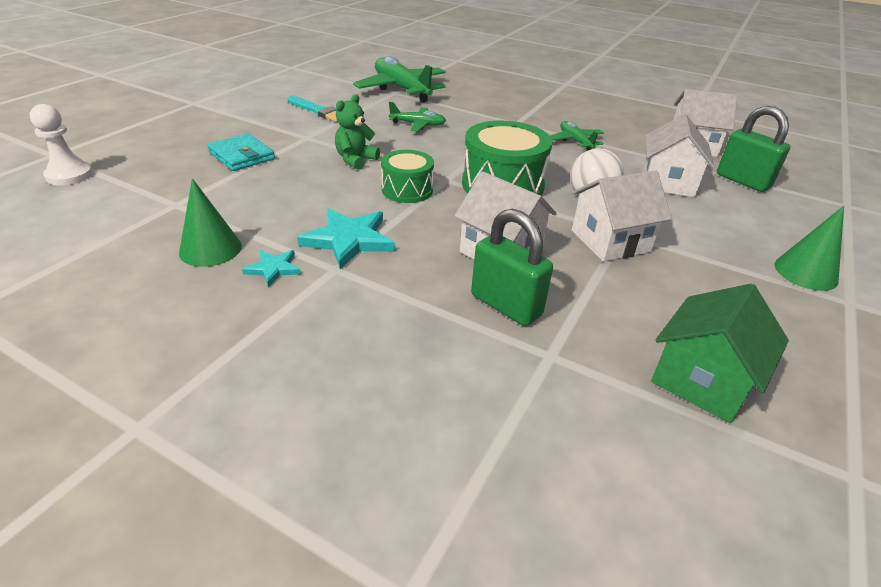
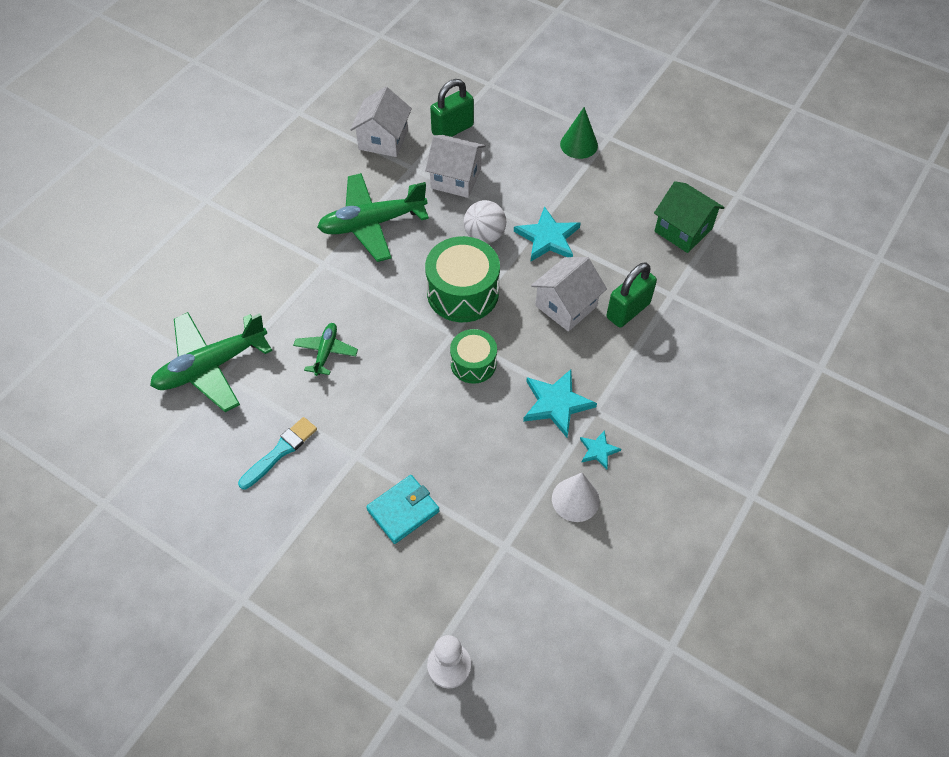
camera: 85 degrees left, 20 degrees up
green cone [179,178,242,267] -> white cone [552,473,600,522]
green teddy bear [335,94,380,170] -> none
green plane [550,121,604,151] -> green plane [317,173,429,262], size x1.94
white house [572,170,672,262] -> turquoise star [514,206,581,261]

